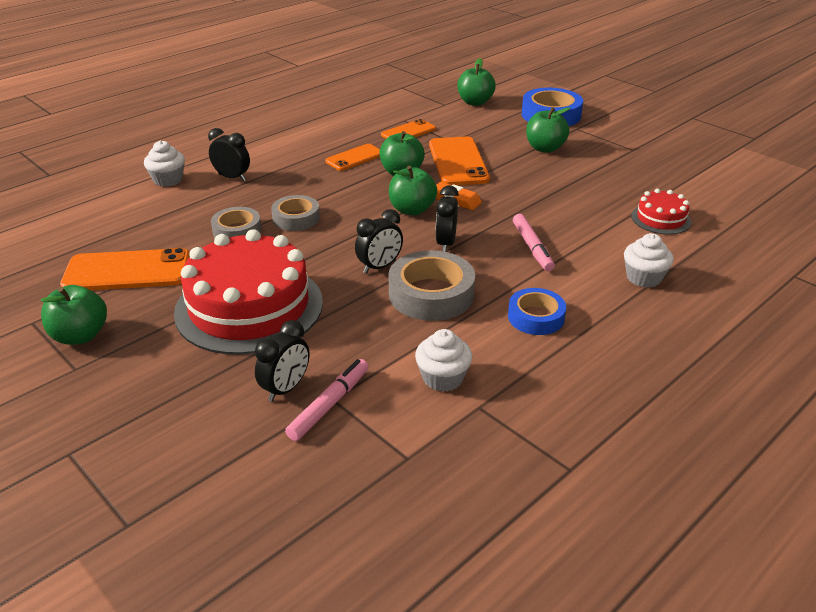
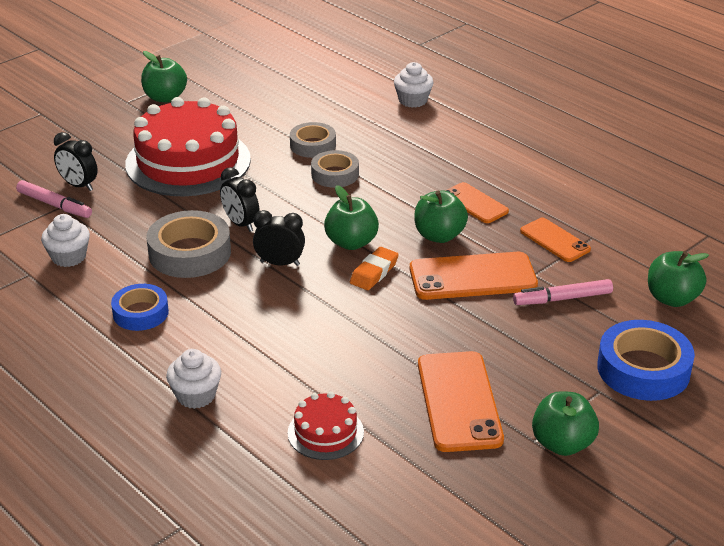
camera: 90 degrees right, 0 degrees up
orange phone [60,248,190,290] -> orange phone moved to [418,351,504,452]
black clock [208,128,250,181] -> none
pink marker [513,214,555,271] -> pink marker moved to [513,279,613,305]
green apple [526,107,570,153] -> green apple moved to [532,391,599,456]

